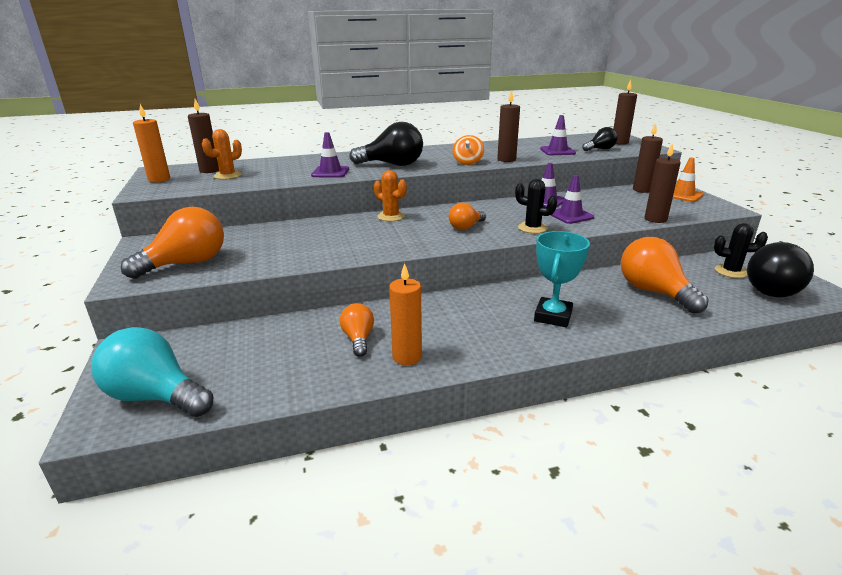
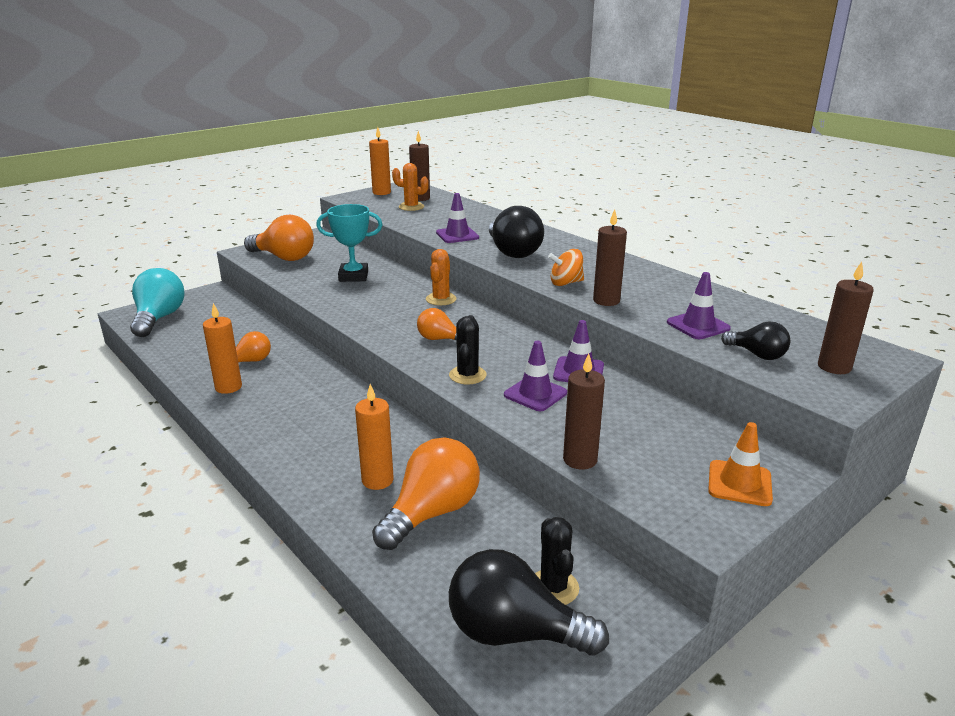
camera: 65 degrees right, 0 degrees up
turquoise trophy [534,231,590,327] -> turquoise trophy moved to [316,204,382,282]
brown candle [633,123,663,193] -> none
none -> orange candle [355,384,394,490]

